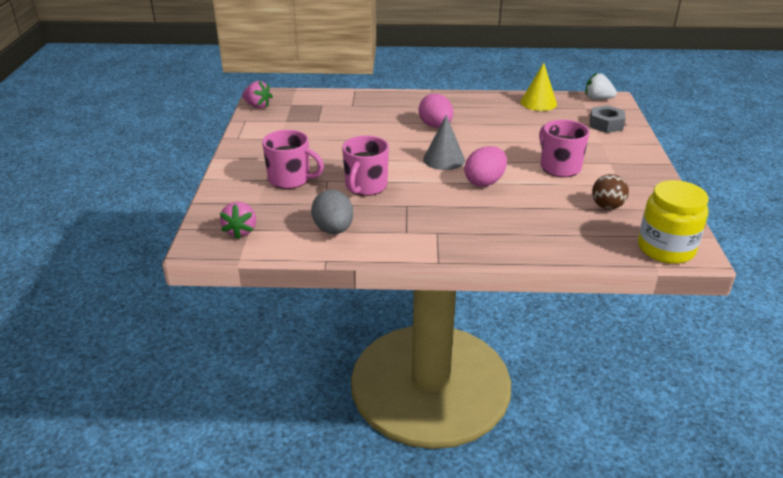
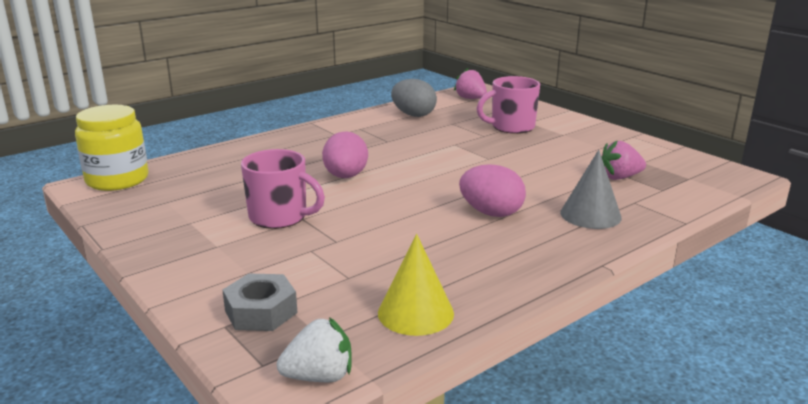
camera: 140 degrees right, 10 degrees down
pink strawberry [242,81,273,108] -> pink strawberry moved to [601,140,646,180]
pink mug [342,136,389,196] -> none
grey cone [423,115,465,170] -> grey cone moved to [560,150,622,229]
brown ball [592,174,629,209] -> none

